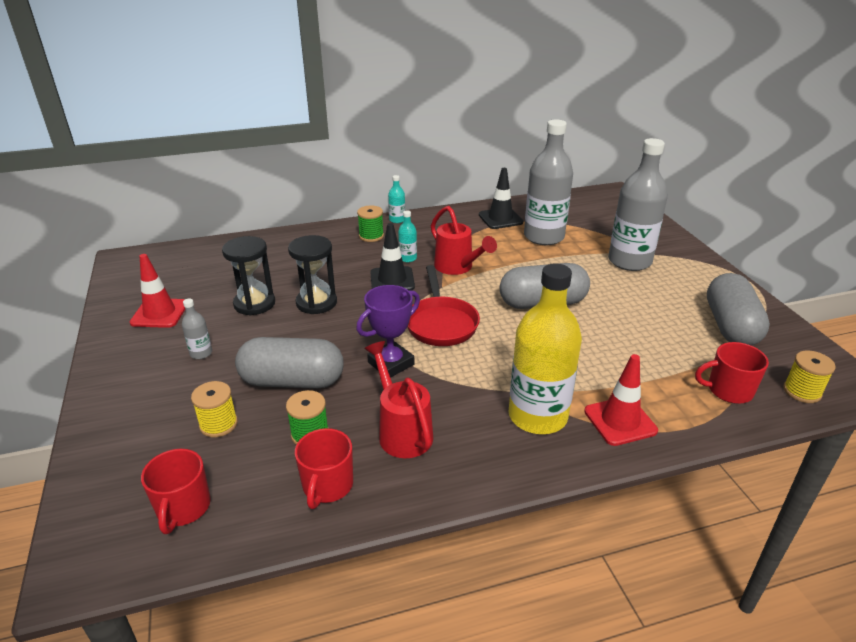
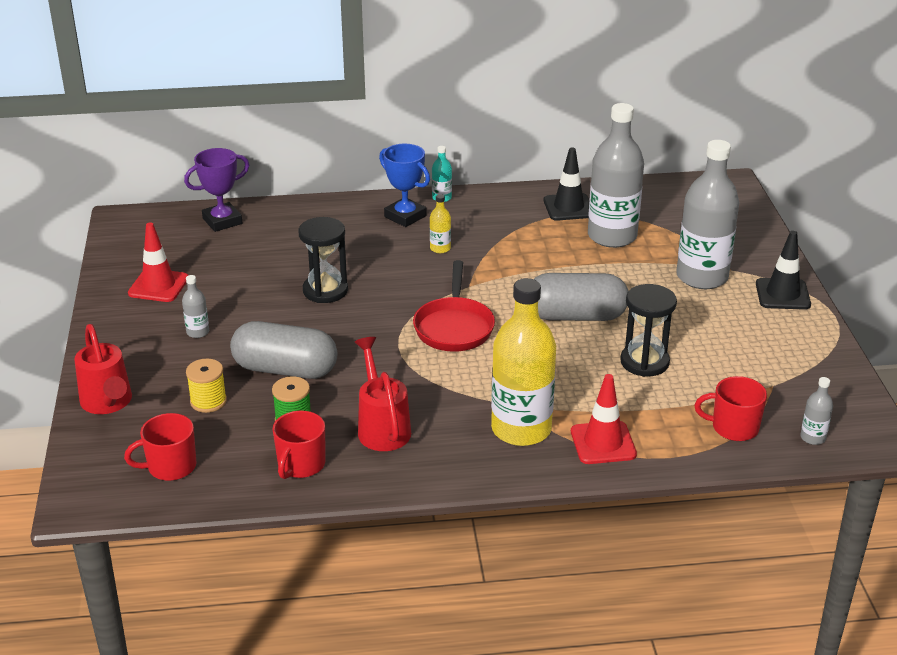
camera: 10 degrees right, 0 degrees up
red mug [141,449,211,534] -> red mug turned 60 degrees clockwise [124,413,197,481]
black hourglass [222,236,275,315] -> black hourglass moved to [620,284,677,377]
purple trophy [356,285,420,378] -> purple trophy moved to [184,148,249,232]
green spool [357,205,384,242] -> blue trophy [379,144,430,227]
black traffic cone [370,223,415,291] -> black traffic cone moved to [756,231,811,310]
turquoise bottle [398,210,417,262] -> yellow bottle [430,194,451,253]
red watering can [431,206,497,275] -> red watering can moved to [74,324,132,414]
grey capsule [707,273,770,346] -> none
yellow spool [783,350,836,403] -> grey bottle [800,377,833,445]

